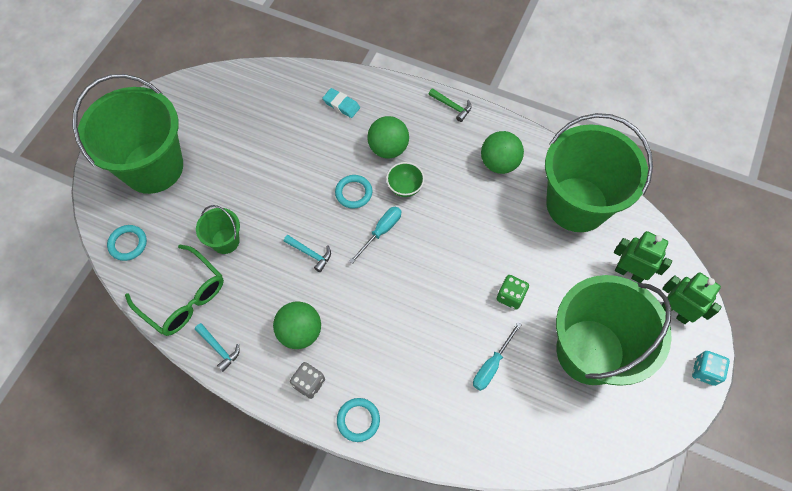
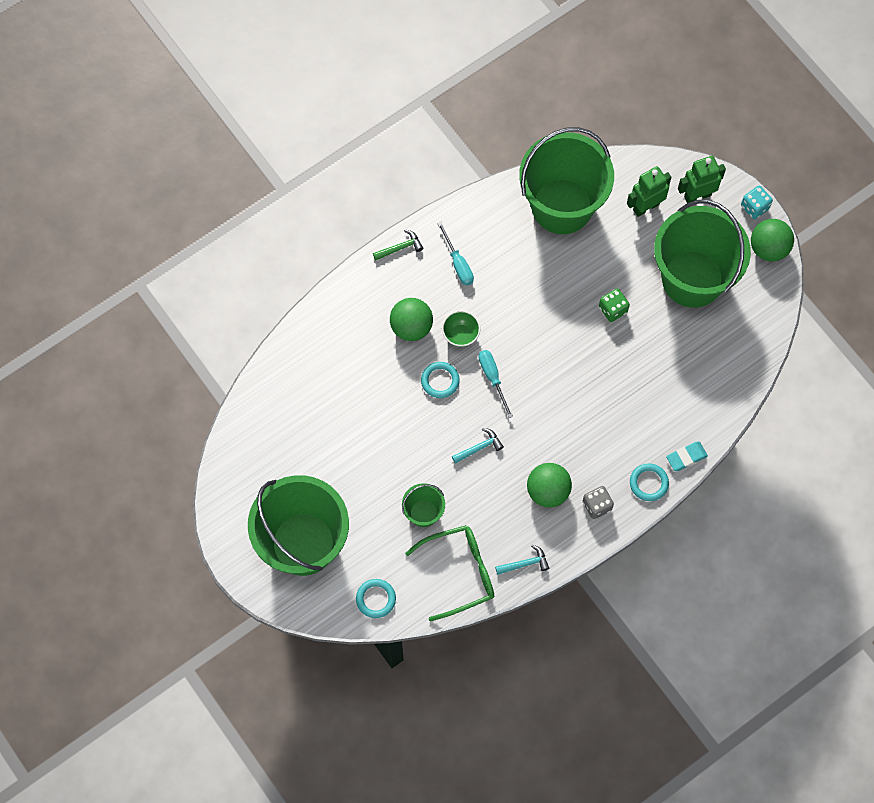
camera: 60 degrees left, 5 degrees up
turquoise eraser [322,88,360,118] -> turquoise eraser moved to [666,442,708,471]
turquoise screwdriver [473,322,522,391] -> turquoise screwdriver moved to [437,222,474,286]
green ball [481,131,524,174] -> green ball moved to [751,219,794,262]

